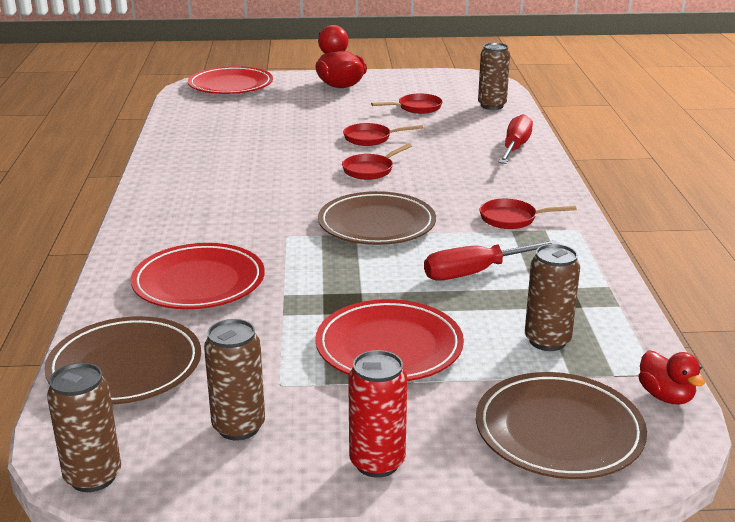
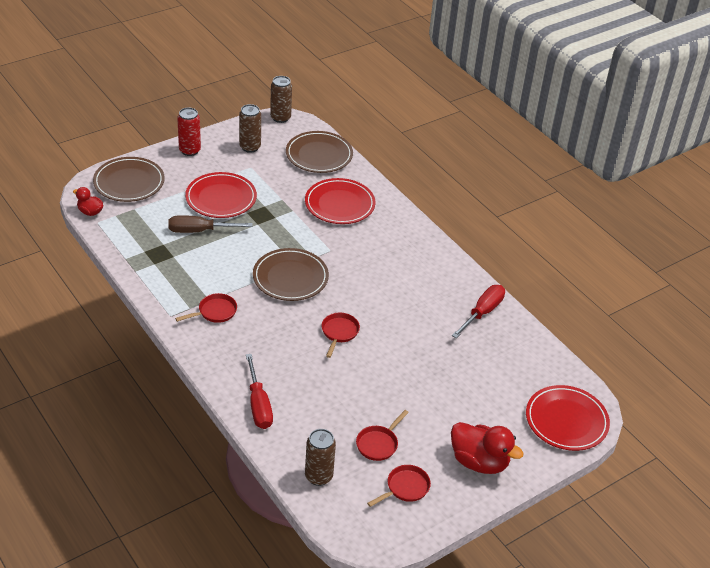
camera: 145 degrees right, 15 degrees up
red pan [343,123,423,146] -> red pan moved to [367,465,431,507]
red screwdriver [424,240,559,281] -> red screwdriver moved to [452,285,505,338]
brown can [525,244,580,351] -> none
none -> brown screwdriver [168,215,253,233]

